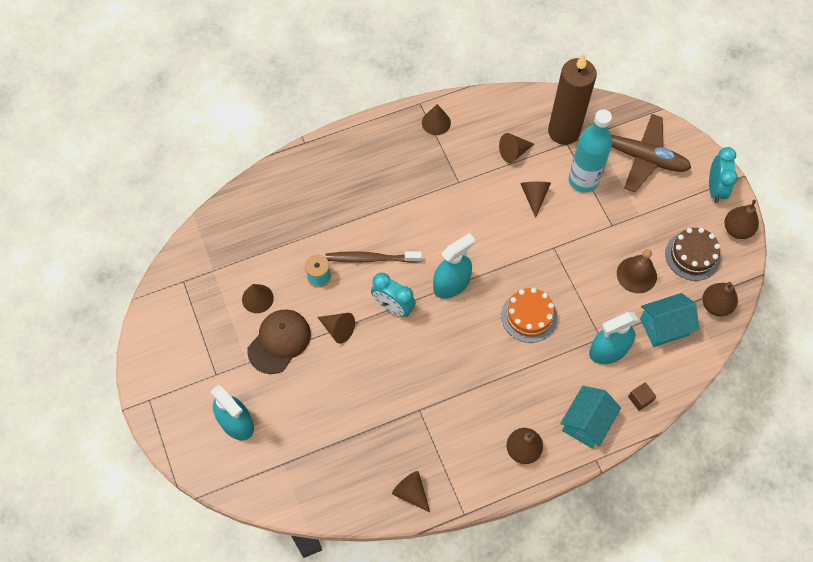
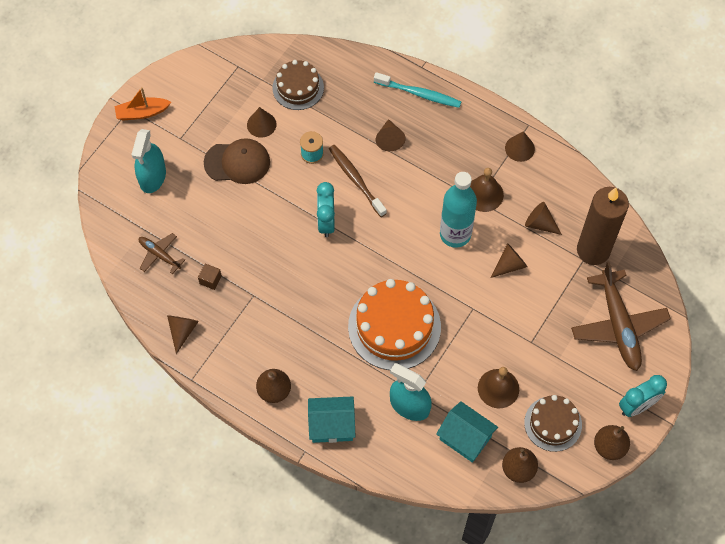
camera: 55 degrees right, 0 degrees up
brown cone [317,313,355,344] -> brown cone moved to [376,119,406,151]
turquoise spray bottle [433,233,475,299] -> none
orange cake [501,288,557,343] -> orange cake [348,279,441,370], size x1.67
turquoise bottle [569,109,612,192] -> turquoise bottle moved to [440,172,477,248]
brown cube [628,382,656,411] -> brown cube moved to [198,264,222,290]
none -> orange boat [115,87,171,121]
none -> brown plane [139,233,185,274]
none -> brown cake [272,60,324,110]
none -> turquoise toothbrush [374,72,461,108]
none -> brown bell [470,168,504,212]

